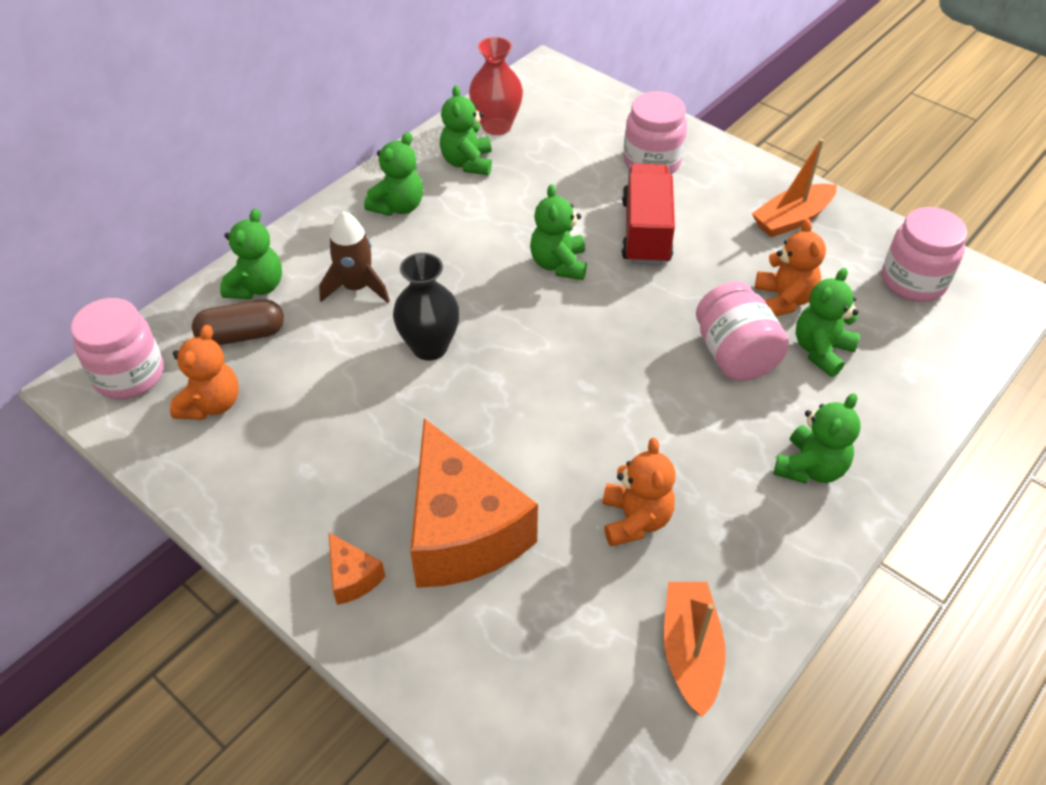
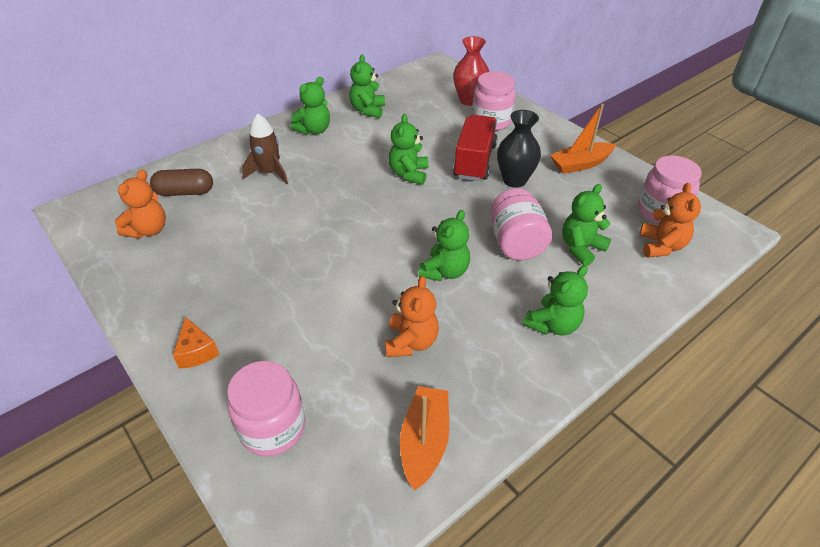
camera: 10 degrees right, 5 degrees down
pink jar [71,298,164,399] -> pink jar moved to [227,361,306,456]
green teddy bear [220,209,282,299] -> green teddy bear moved to [418,210,470,281]
black vase [393,253,459,361] -> black vase moved to [497,110,541,188]
orange cheese [410,418,538,588] -> none
red vase [469,37,523,135] -> red vase moved to [453,36,489,106]
orange teddy bear [755,218,826,316] -> orange teddy bear moved to [639,183,701,258]

